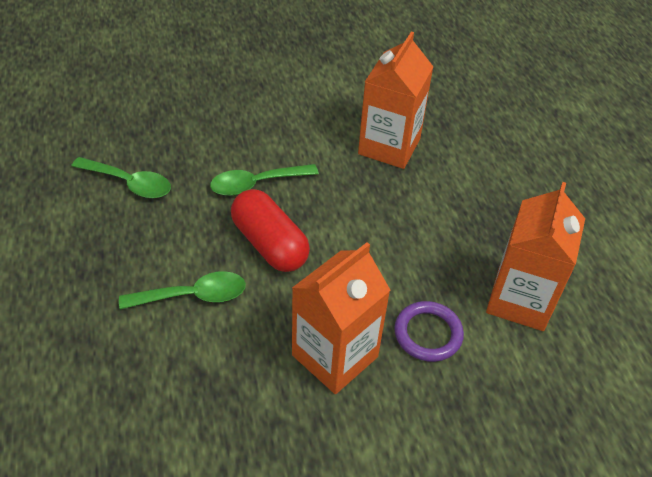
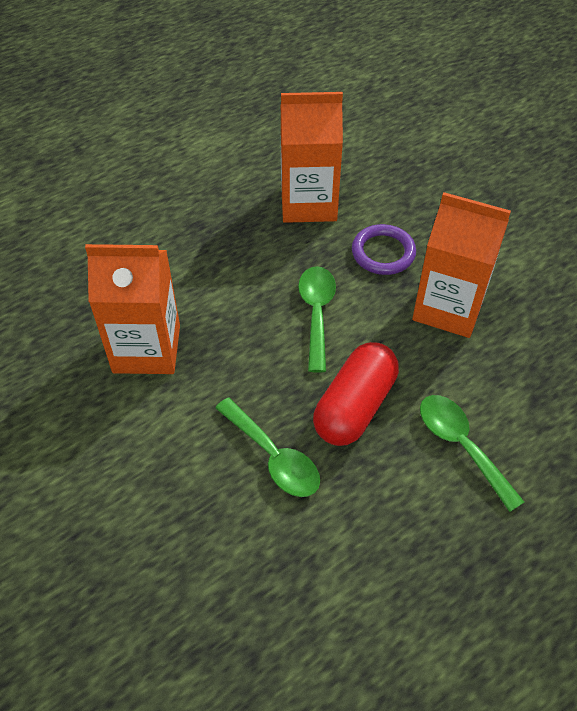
camera: 110 degrees left, 5 degrees up
green spoon [72,157,171,198] -> green spoon moved to [298,266,336,373]

